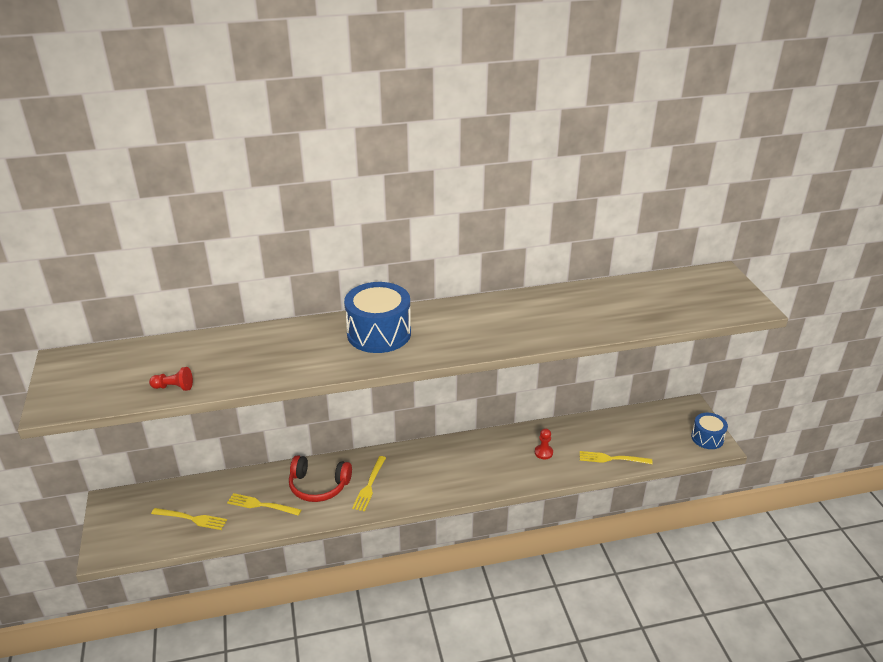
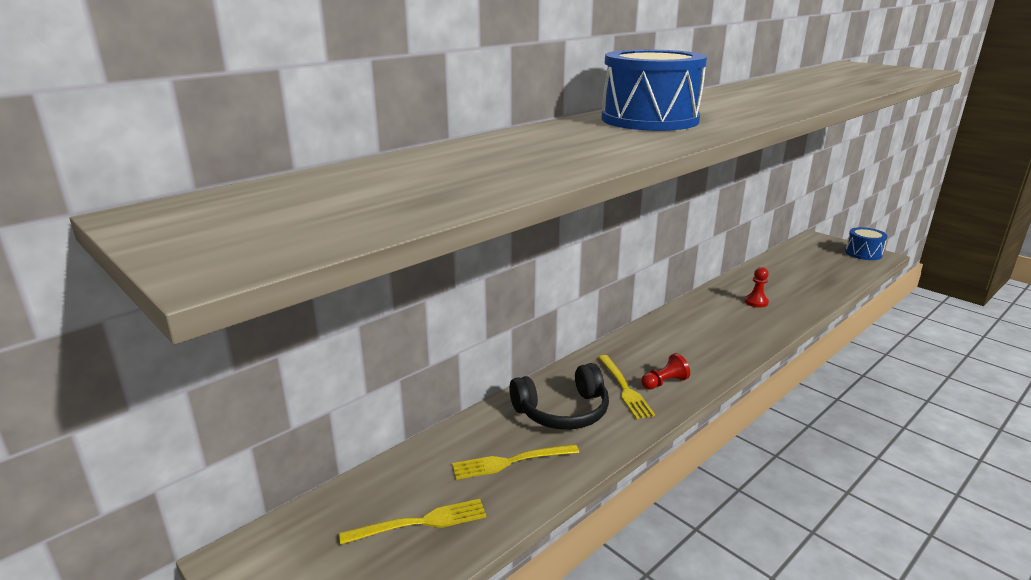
camera: 30 degrees left, 10 degrees down
red pawn [149,367,193,391] -> red pawn moved to [641,353,690,390]
red headphones [289,455,352,502] -> black headphones [509,363,609,430]
yellow fork [580,451,652,464] -> none

